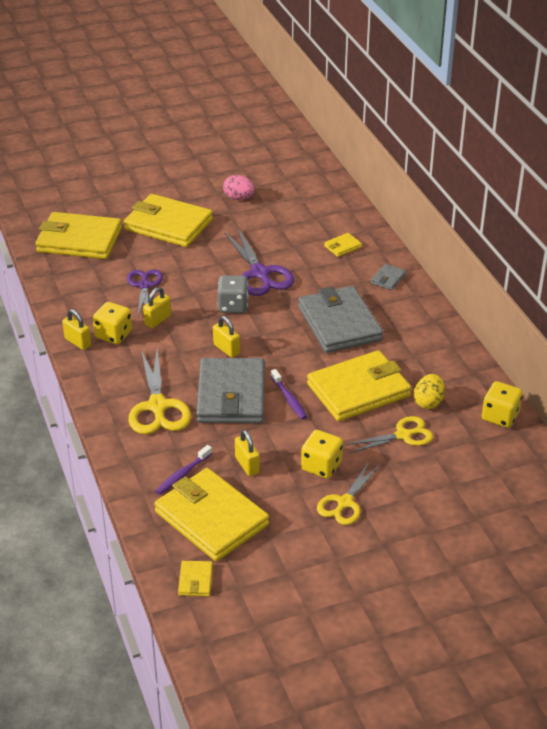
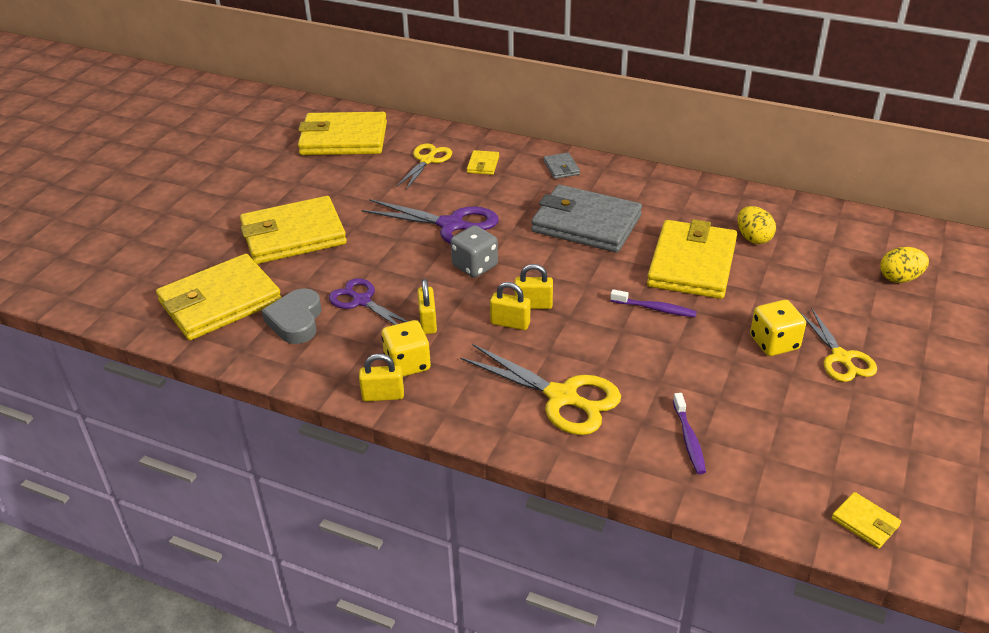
camera: 45 degrees left, 0 degrees up
yellow wallet [154,468,269,561] -> yellow wallet moved to [298,112,387,155]
grey wallet [196,358,265,423] -> none
pink egg [223,175,255,200] -> none
yellow padlock [235,430,260,476] -> yellow padlock moved to [490,282,530,330]
yellow scissors [346,416,433,453] -> yellow scissors moved to [396,144,452,190]
yellow dice [482,381,523,428] -> none
none -> grey heart [262,288,322,344]
none -> yellow egg [881,247,929,283]

